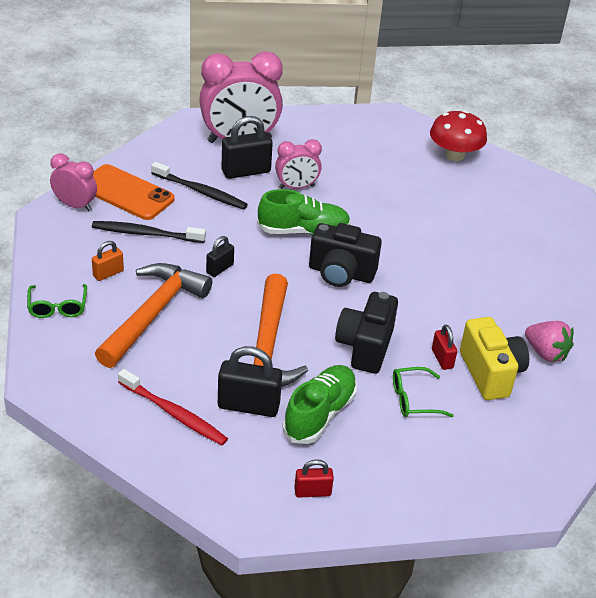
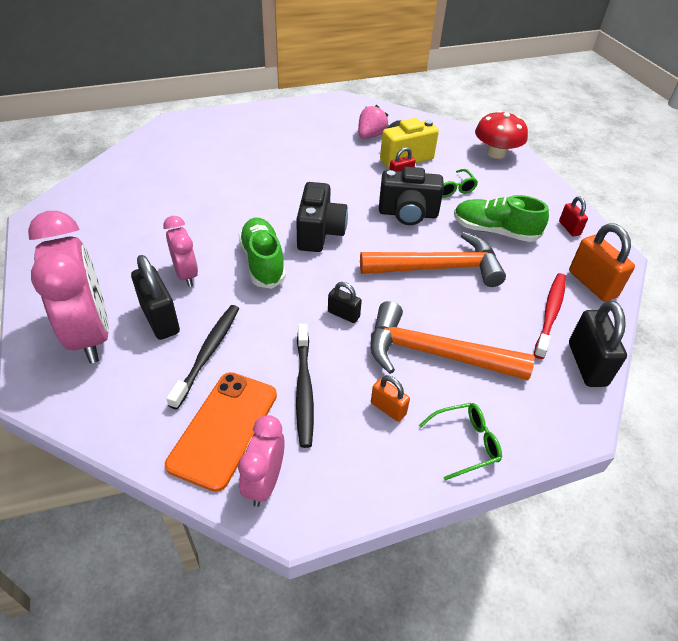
camera: 100 degrees left, 5 degrees up
black padlock [218,346,282,417] -> black padlock moved to [569,301,627,387]
red mushroom [430,110,487,161] -> red mushroom moved to [475,111,528,159]
none -> orange padlock [569,223,635,302]

